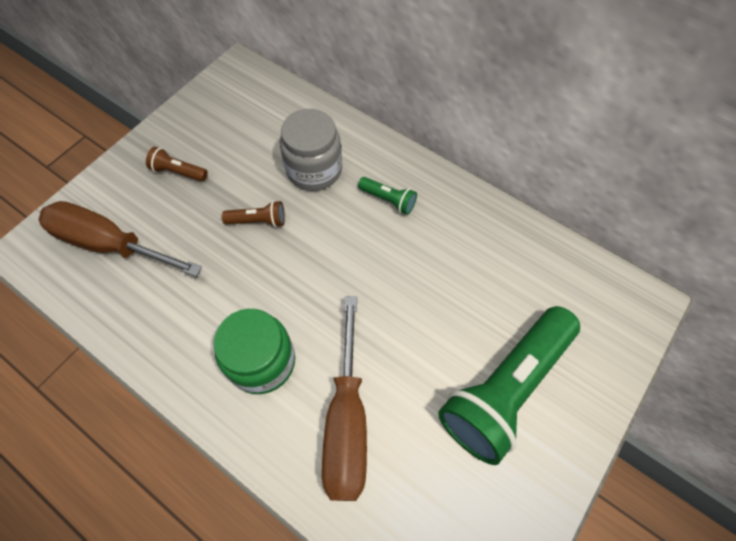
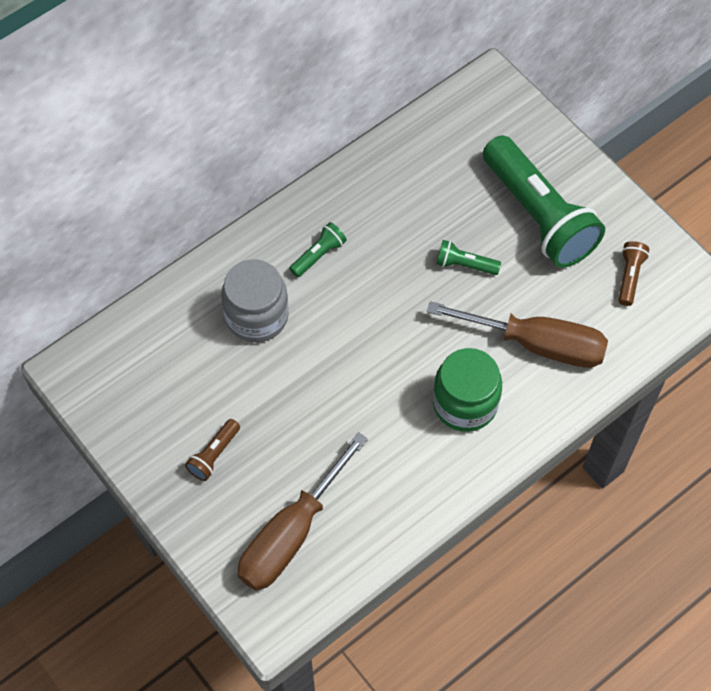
camera: 75 degrees left, 0 degrees up
brown flashlight [222,201,285,227] -> brown flashlight moved to [618,241,649,306]
none -> green flashlight [436,240,501,275]

